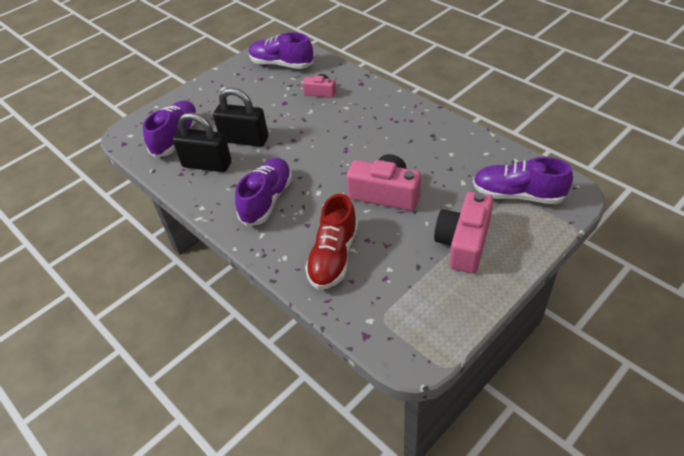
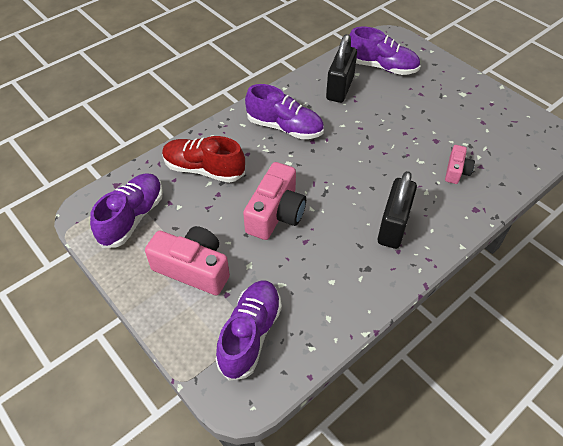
camera: 90 degrees right, 5 degrees up
black padlock [213,88,268,147] -> black padlock moved to [378,171,417,249]
purple shoe [249,32,313,69] -> purple shoe moved to [90,173,163,248]

